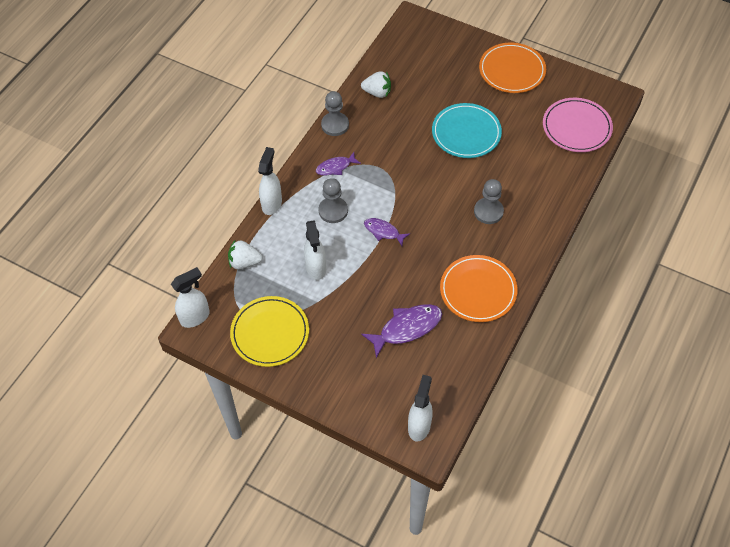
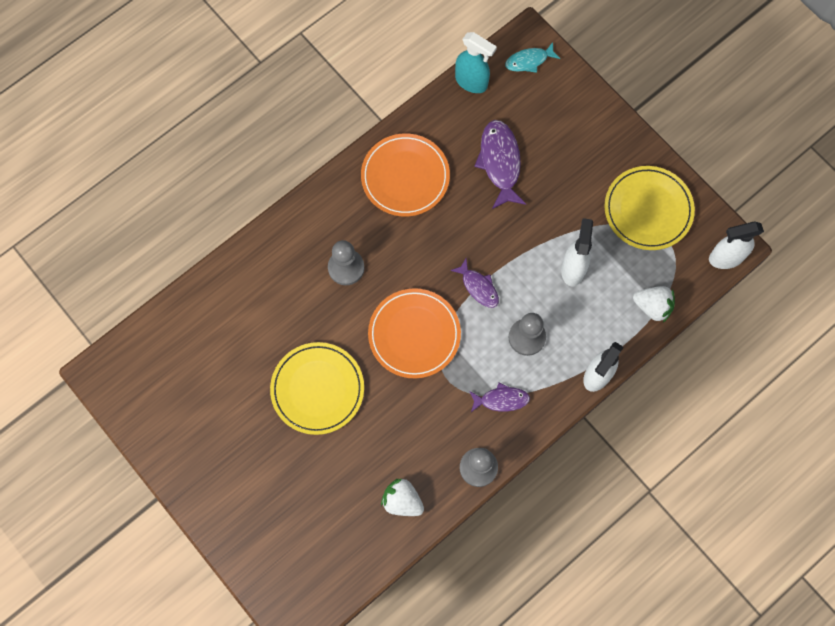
camera: 160 degrees left, 15 degrees up
purple fish [361,304,442,358] -> purple fish turned 90 degrees clockwise [474,120,526,209]
white spray bottle [408,375,433,442] -> turquoise fish [505,42,560,73]
turquoise plate [432,103,502,158] -> yellow plate [270,342,364,435]
orange plate [479,43,546,93] -> orange plate moved to [368,288,461,378]
pink plate [543,98,613,152] -> none
none -> turquoise spray bottle [455,32,497,93]

